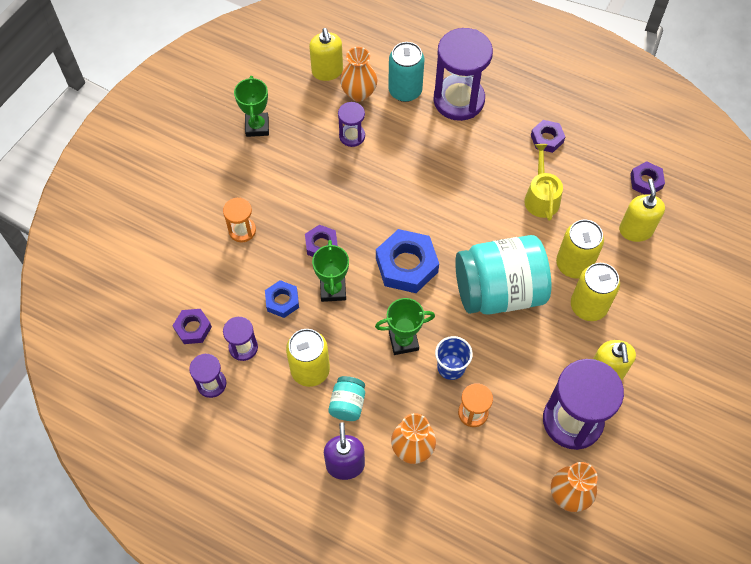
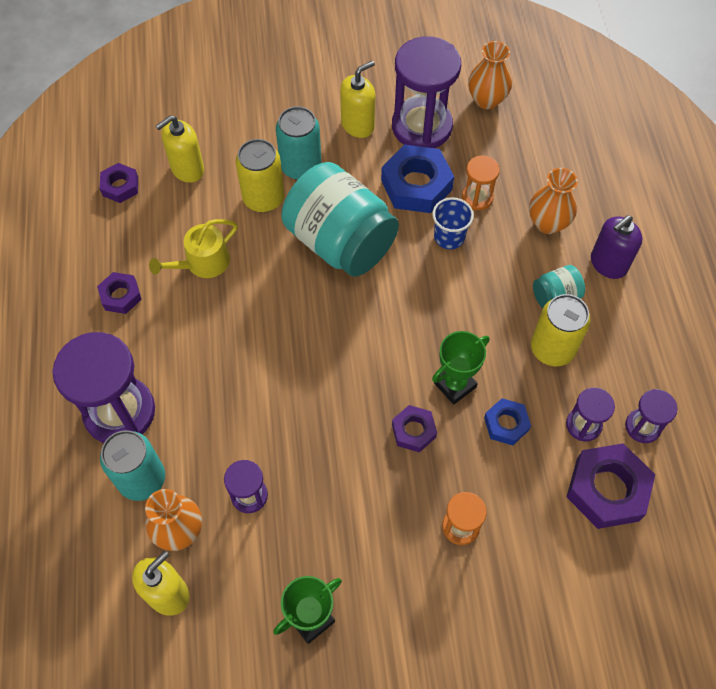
camera: 125 degrees left, 0 degrees up
purple nut [173,309,212,344] -> purple nut [567,443,655,529], size x1.78
green trophy [375,298,435,355] -> none
blue nut [376,229,439,293] -> blue nut moved to [381,145,454,213]
yellow can [571,263,620,321] -> turquoise can [276,106,322,180]

